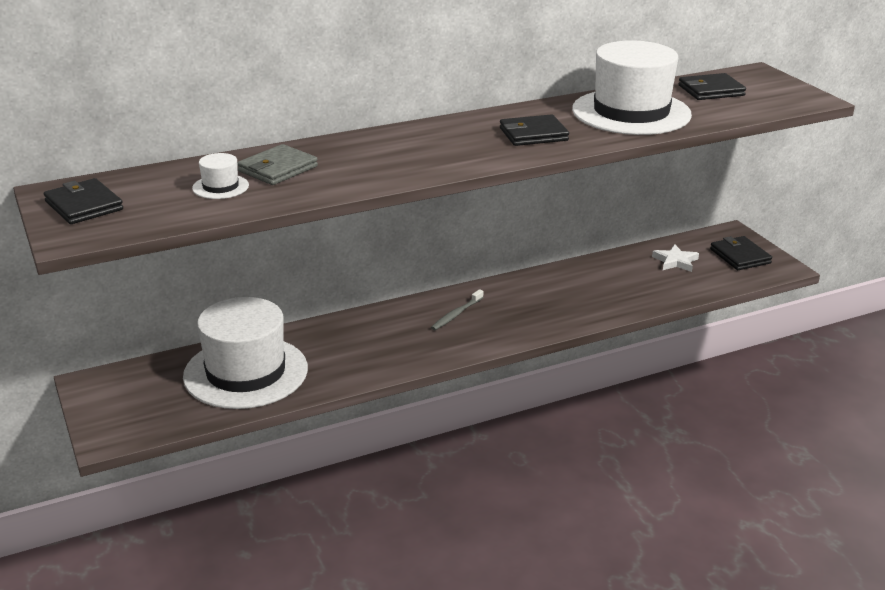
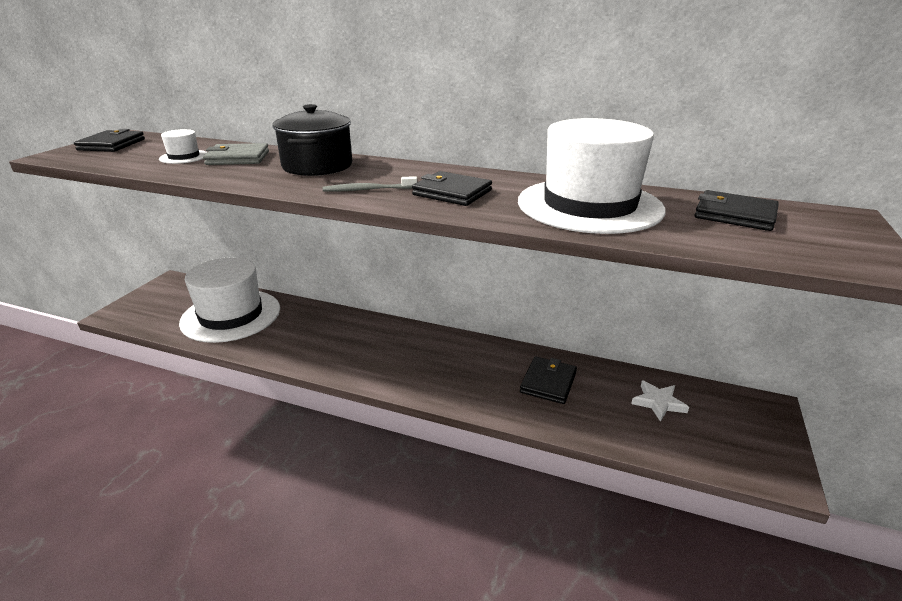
camera: 45 degrees right, 0 degrees up
grey toothbrush [431,289,483,330] -> grey toothbrush moved to [322,176,417,192]
black wallet [710,236,772,270] -> black wallet moved to [520,356,577,404]
none -> black pot [272,104,352,176]

